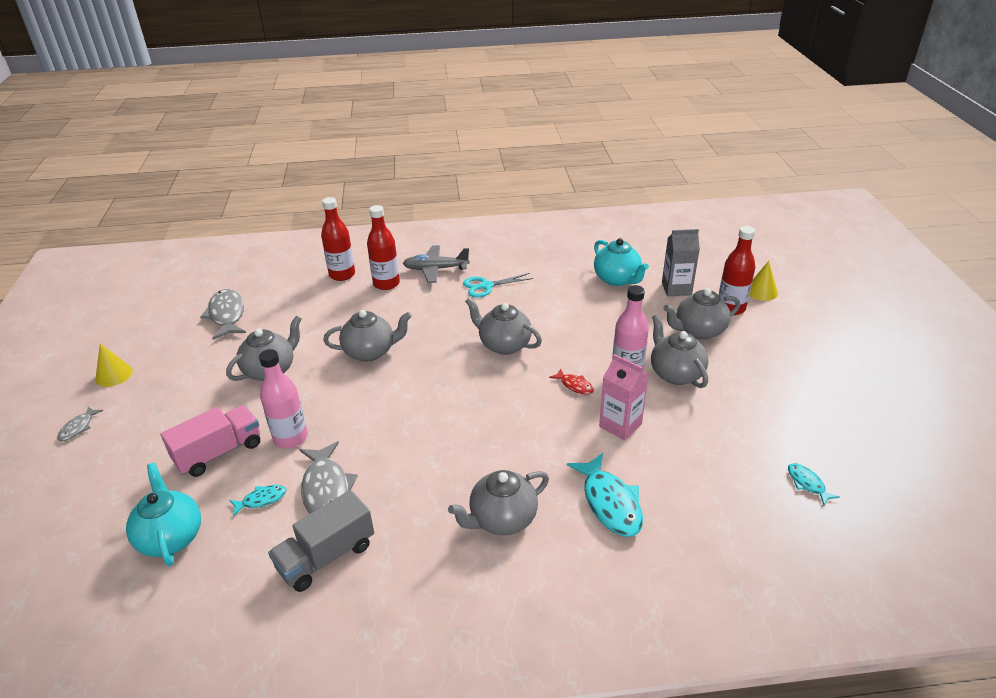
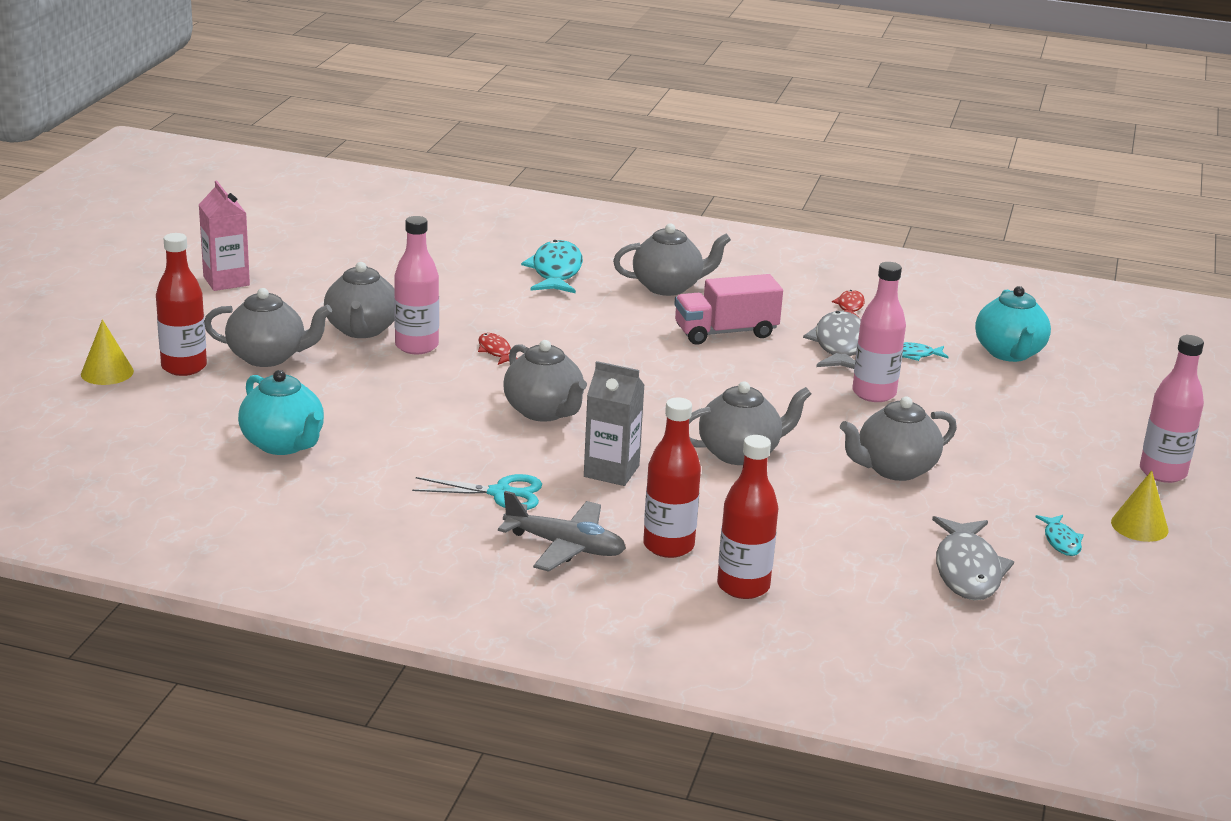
camera: 160 degrees left, 10 degrees down
grey fish [57,406,103,441] -> pink bottle [1140,335,1204,483]
pink truck [161,405,260,477] -> pink truck moved to [674,274,783,345]
grey truck [268,490,374,592] -> red fish [832,290,865,317]
grey teapot [323,310,412,362] -> grey teapot turned 150 degrees clockwise [689,381,811,465]
turquoise teapot [594,238,649,286] -> turquoise teapot turned 150 degrees clockwise [238,370,324,455]
pink carton [599,354,649,440] -> pink carton moved to [198,181,250,291]
grey carton [662,229,700,296] -> grey carton moved to [584,361,645,486]
turquoise fish [788,463,840,506] -> turquoise fish moved to [1036,515,1084,556]

